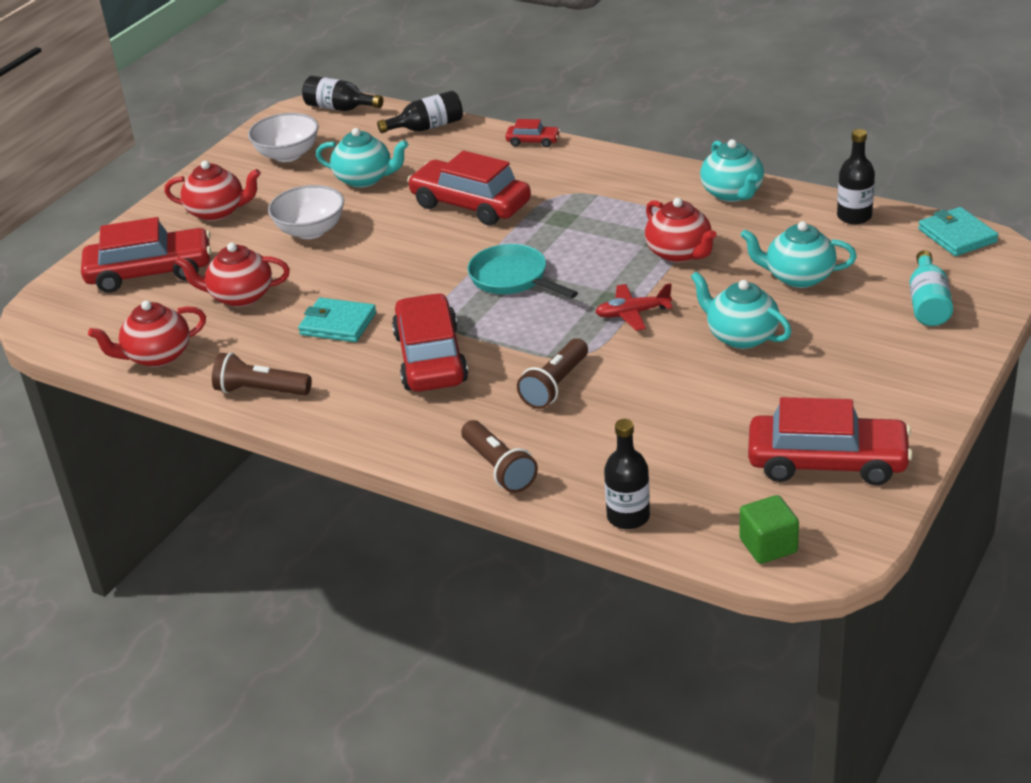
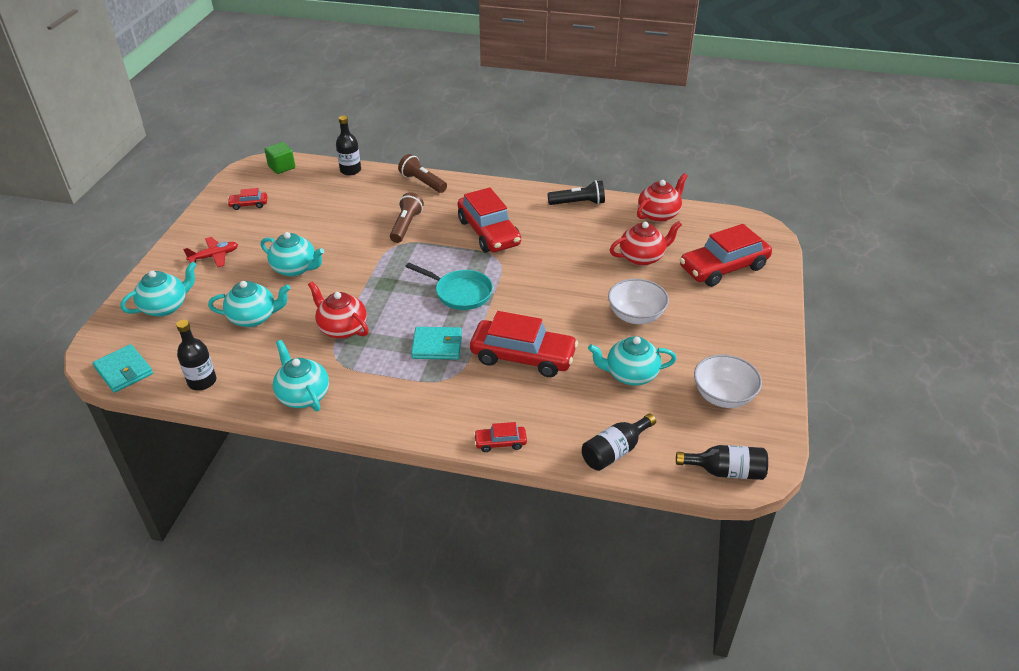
camera: 160 degrees right, 5 degrees up
red teapot [164,161,261,221] -> none
brown flashlight [212,353,312,396] -> black flashlight [547,180,605,205]
turquoise wallet [298,298,376,342] -> turquoise wallet moved to [411,327,462,360]
red plane [595,283,673,331] -> red plane moved to [183,237,238,267]
red car [748,397,913,485] -> red car [227,188,268,210], size x0.45
turquoise bottle [909,250,953,326] -> turquoise teapot [120,262,197,317]

